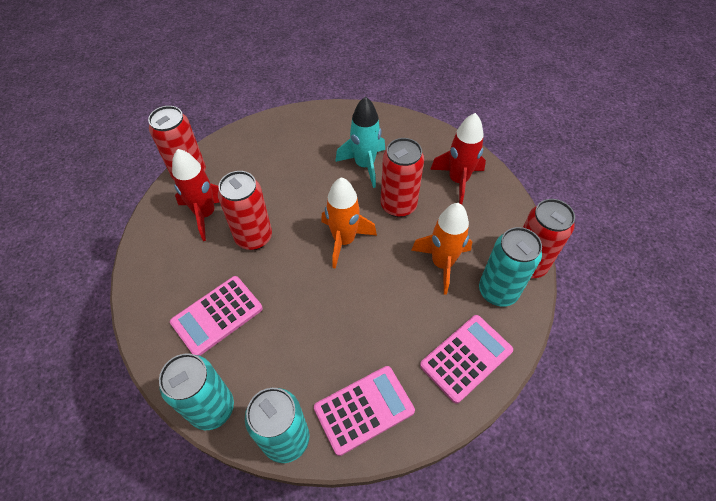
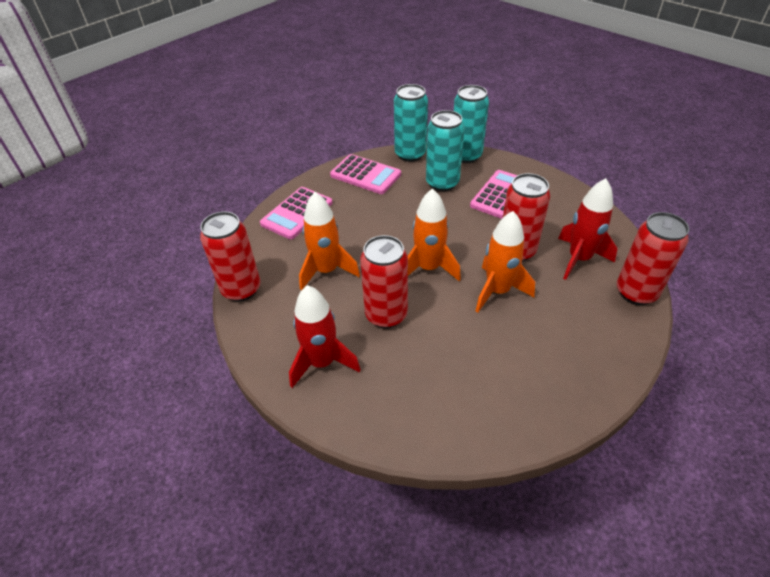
camera: 165 degrees right, 10 degrees down
pink calculator [314,366,415,456] -> pink calculator turned 105 degrees counterclockwise [330,154,401,194]
turquoise rocket [335,96,385,188] -> none
turquoise can [479,227,542,307] -> turquoise can moved to [426,110,465,192]
none -> orange rocket [476,211,535,313]

